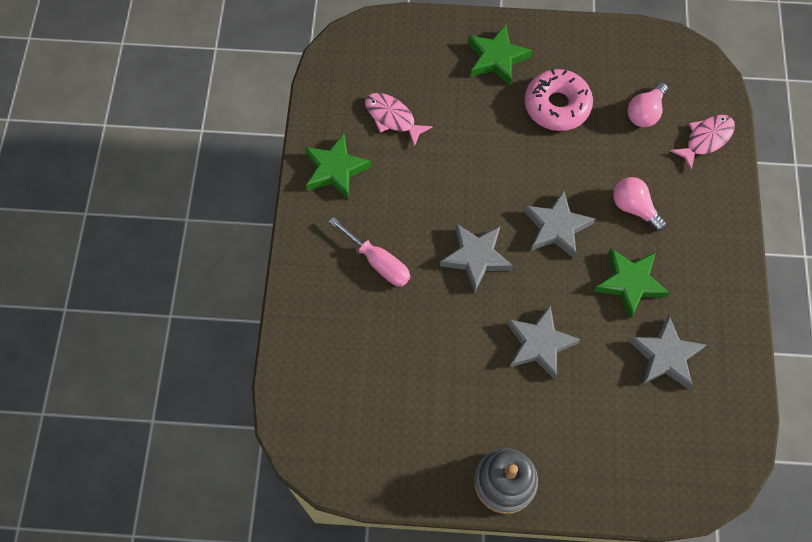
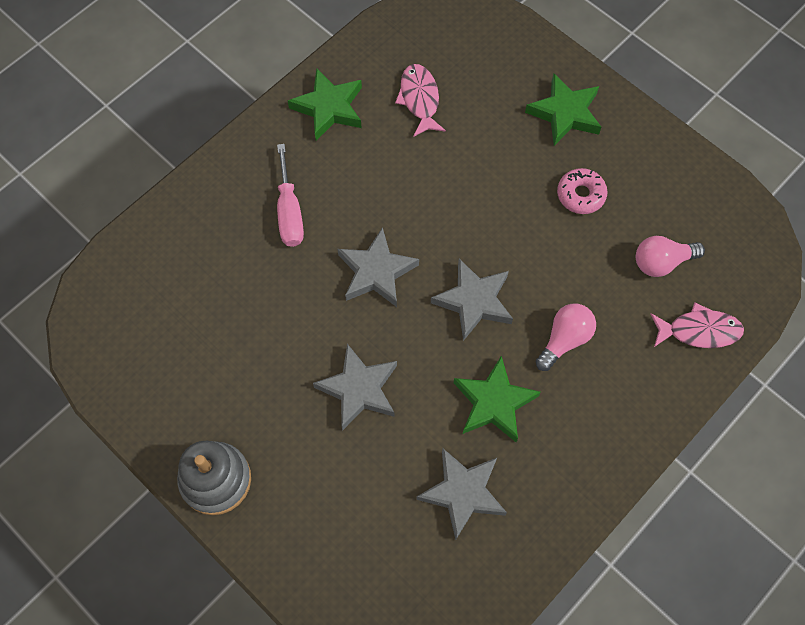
camera: 40 degrees right, 0 degrees up
pink donut [524,69,593,131] -> pink donut [557,168,608,214], size x0.62
pink light bulb [613,177,666,231] -> pink light bulb turned 45 degrees clockwise [536,304,596,371]

